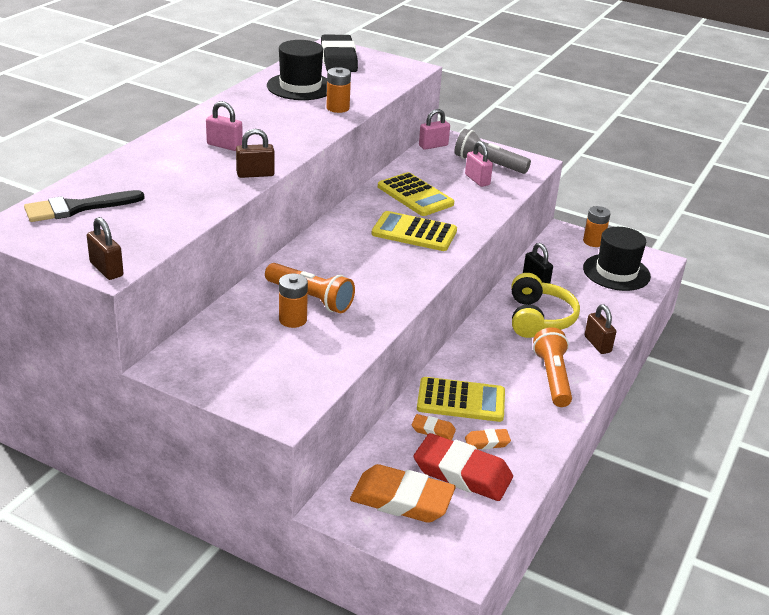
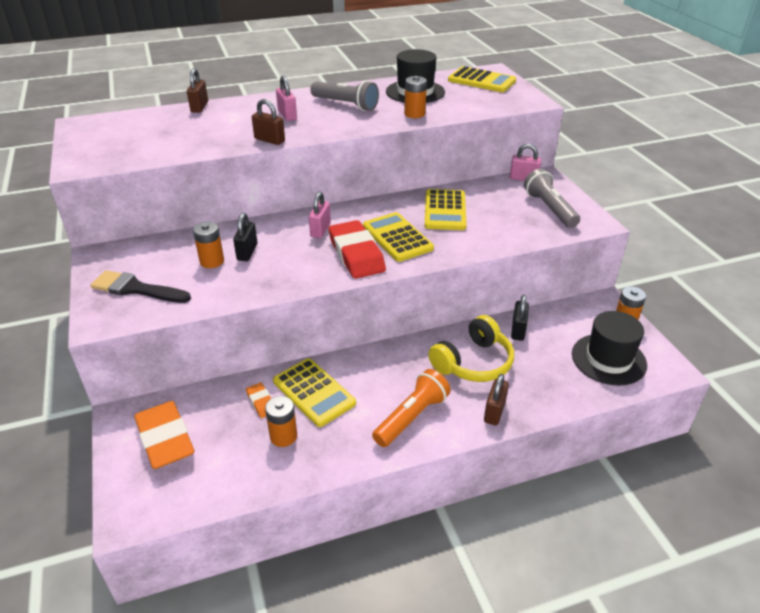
camera: 45 degrees right, 5 degrees up
black brush [24,190,145,222] -> black brush moved to [90,270,191,303]
brown padlock [87,217,124,280] -> brown padlock moved to [187,68,208,113]
orange flashlight [265,263,355,313] -> black padlock [233,213,258,261]
black eraser [321,35,358,72] -> yellow calculator [448,66,516,92]
red eraser [414,433,513,501] -> red eraser moved to [329,220,386,279]
pink padlock [465,141,493,187] -> pink padlock moved to [309,192,331,238]
orange eraser [465,429,511,450] -> orange battery [265,396,297,447]
none -> grey flashlight [310,81,379,111]

